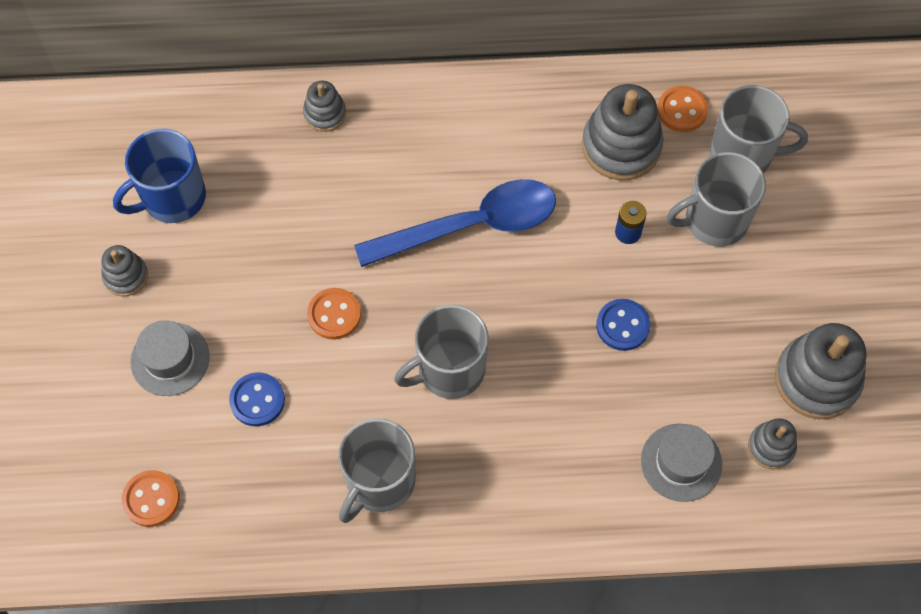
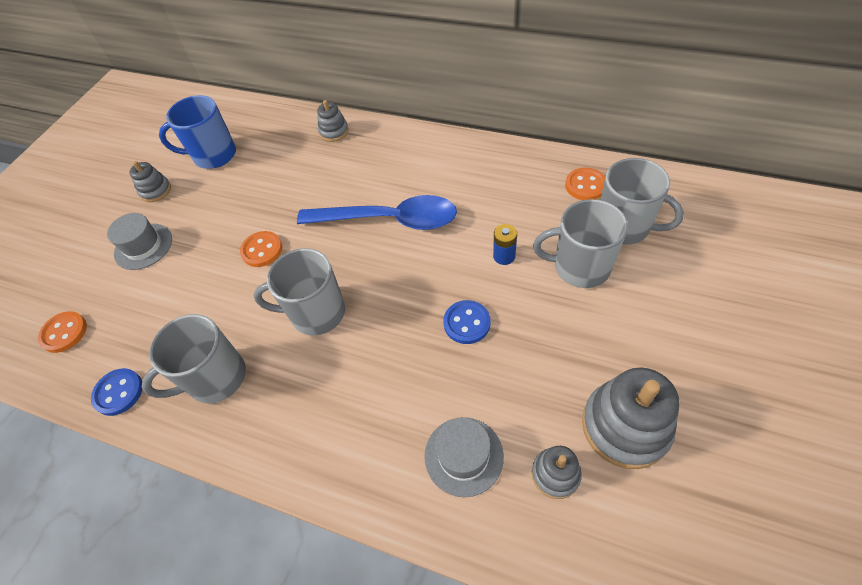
camera: 30 degrees right, 10 degrees down
blue button [229,372,285,426] -> blue button moved to [91,368,142,416]
grey stacking toy [582,84,663,180] -> none

